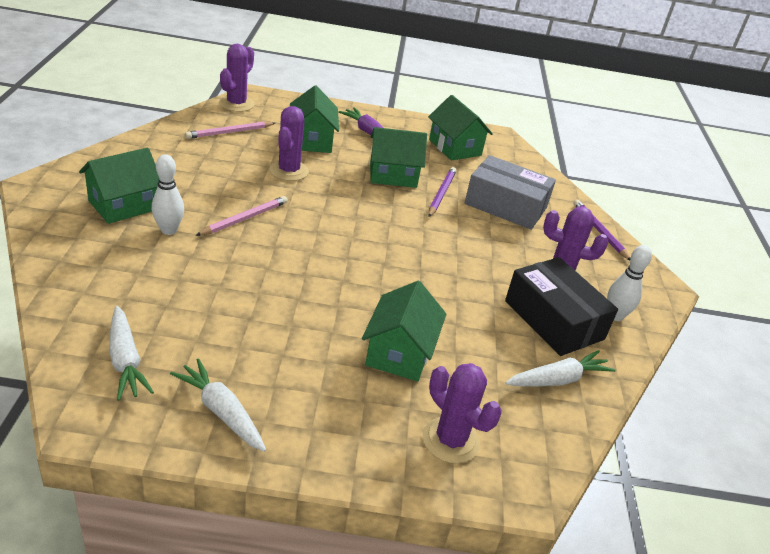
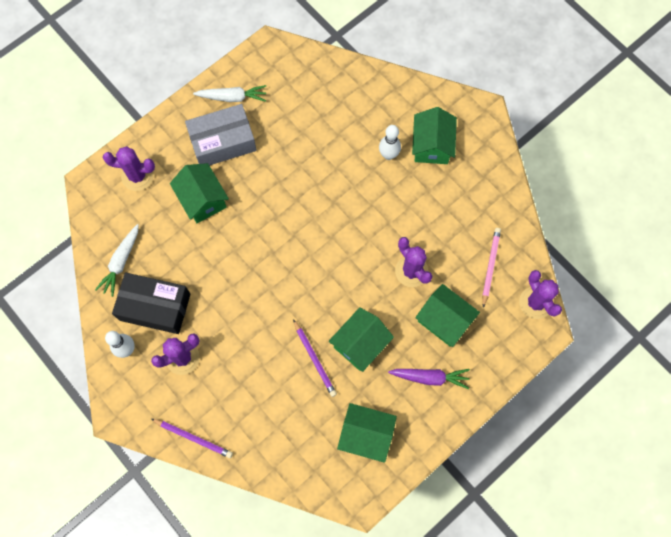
camera: 140 degrees right, 35 degrees up
white carrot [109,306,154,401] -> none
pink pencil [195,196,288,236] -> none
grey box [465,155,556,230] -> grey box moved to [185,104,257,166]

